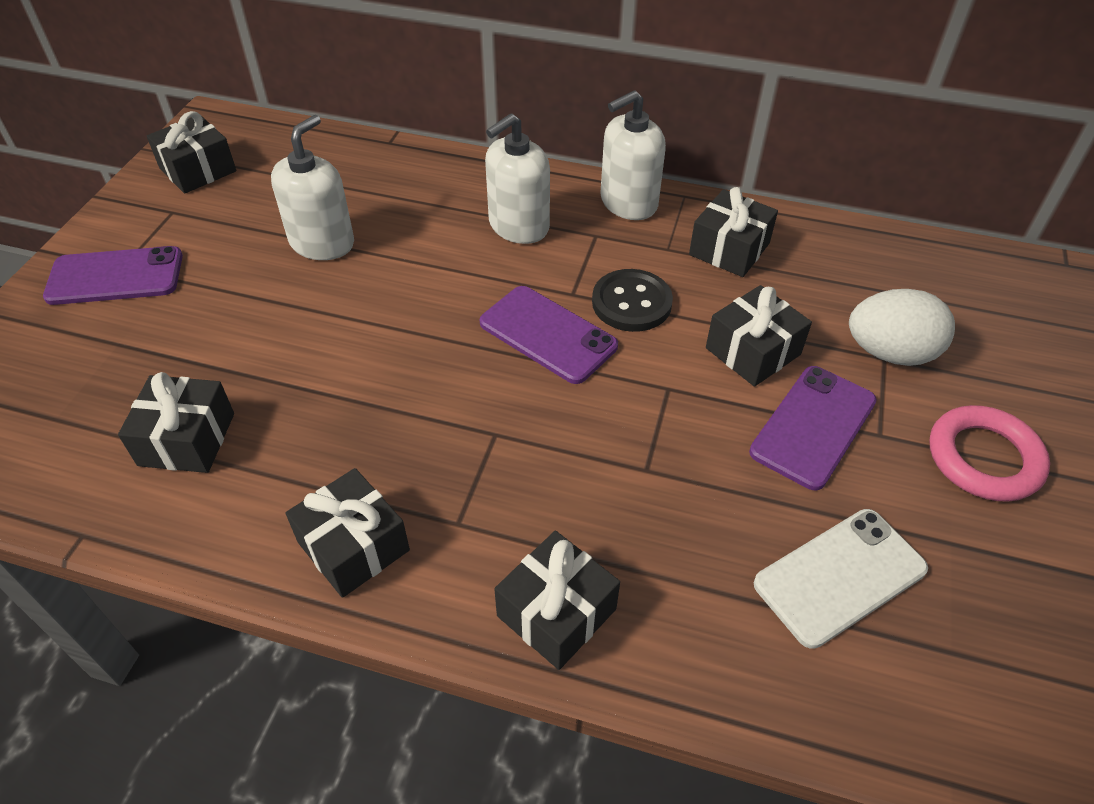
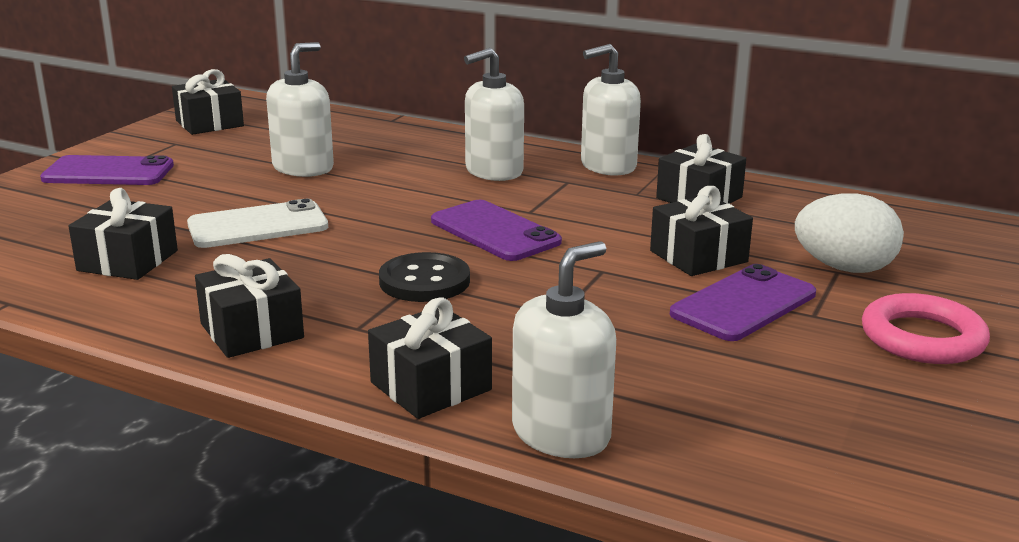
camera: 10 degrees right, 25 degrees down
black button [592,269,673,332] -> black button moved to [379,252,470,302]
white phone [754,509,928,649] -> white phone moved to [187,199,328,248]
none -> white soap dispenser [512,241,616,458]

